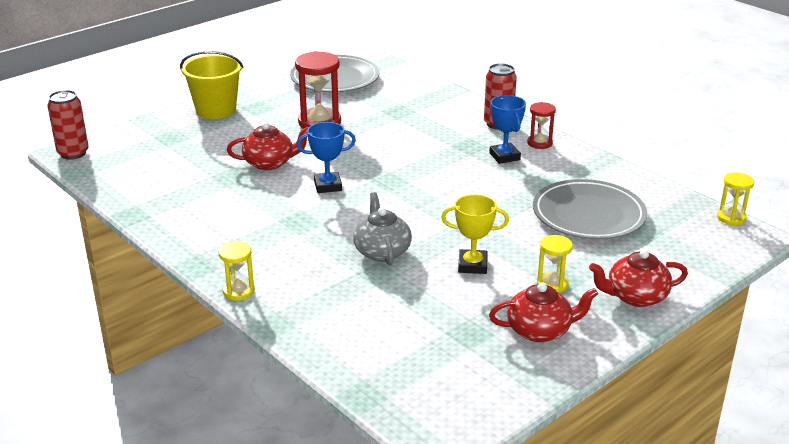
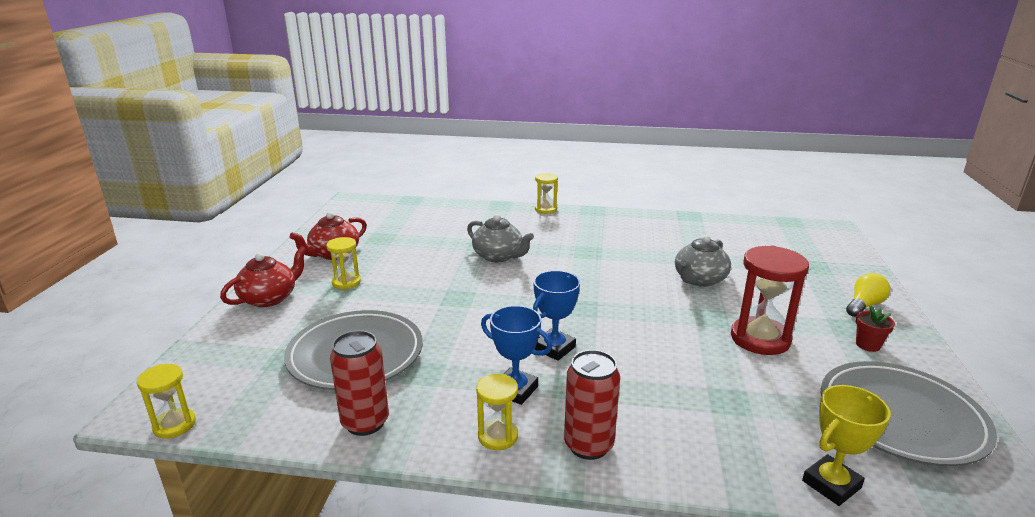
camera: 140 degrees right, 5 degrees down
red can [47,90,89,160] -> red can moved to [330,330,389,436]
yellow bucket [180,51,244,119] -> yellow light bulb [846,273,890,317]
red teapot [227,122,309,170] -> grey teapot [675,235,731,287]
blue trophy [297,122,356,193] -> blue trophy moved to [533,270,580,361]
yellow trophy [441,194,509,274] -> yellow trophy moved to [802,385,891,506]
red hourglass [527,102,556,149] -> yellow hourglass [476,374,518,450]
none -> red flower pot [856,306,895,352]

